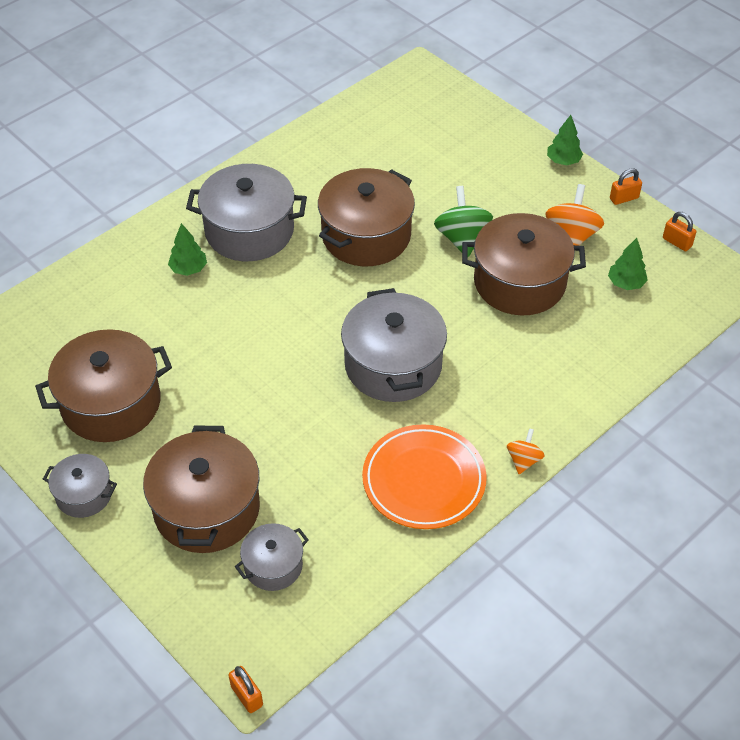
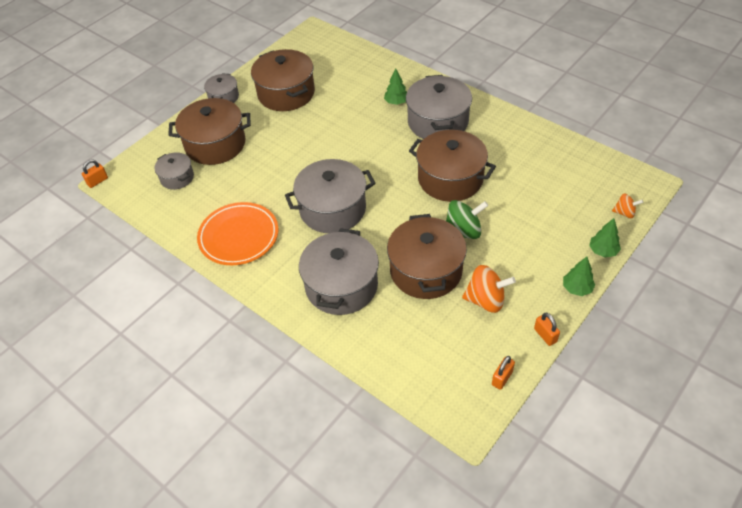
camera: 85 degrees right, 0 degrees up
orange spinning top [507,428,544,474] -> orange spinning top moved to [612,194,643,218]
green tree [608,238,648,290] -> green tree moved to [589,218,621,258]
none -> grey pot [299,228,379,315]

